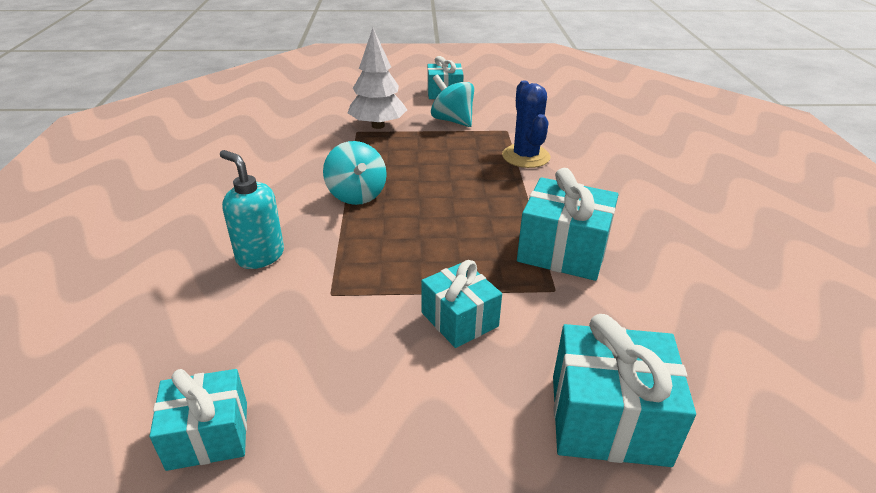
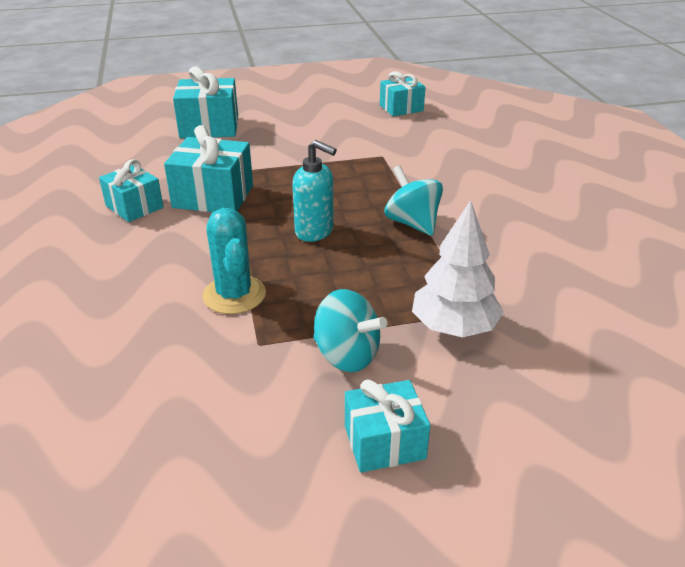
camera: 170 degrees right, 0 degrees up
turquoise soap dispenser [220,150,284,269] -> turquoise soap dispenser moved to [292,140,337,242]
turquoise gift [421,260,502,348] -> turquoise gift moved to [99,159,163,222]
blue cactus [502,80,551,168] -> turquoise cactus [202,208,266,314]

